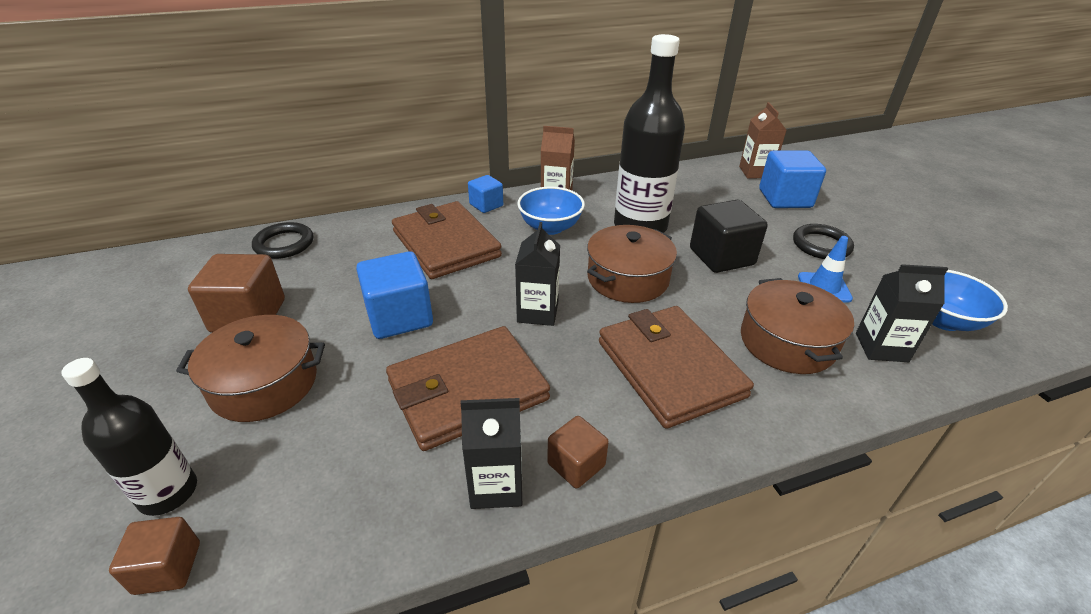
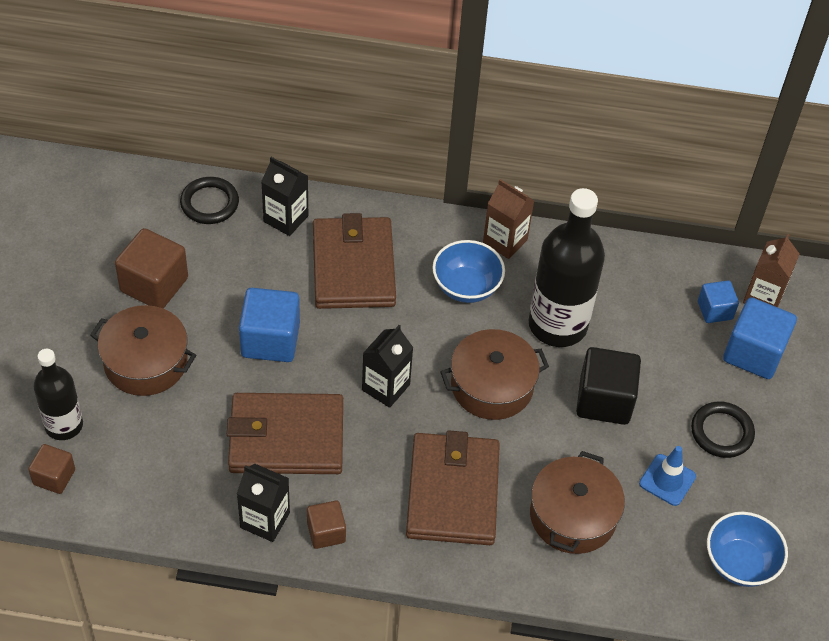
camera: 25 degrees right, 15 degrees up
blue cube [468,175,503,213] -> blue cube moved to [698,280,739,323]
black carton [856,264,948,362] -> black carton moved to [261,157,308,236]

